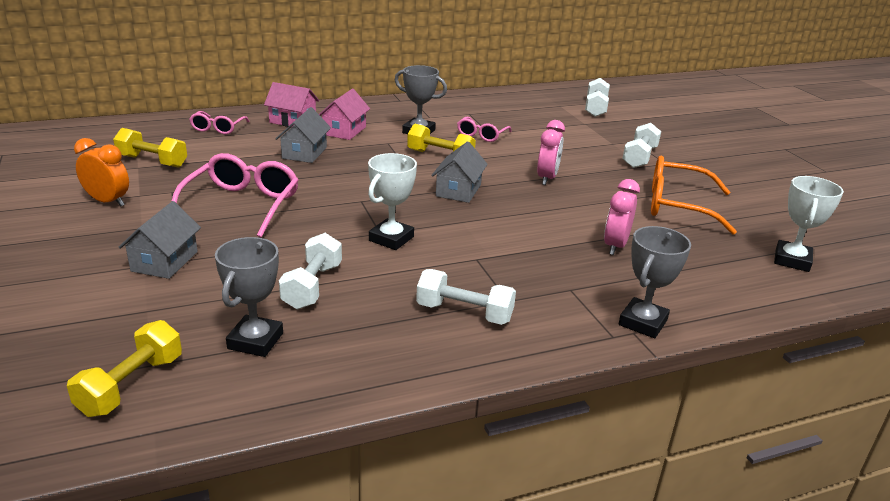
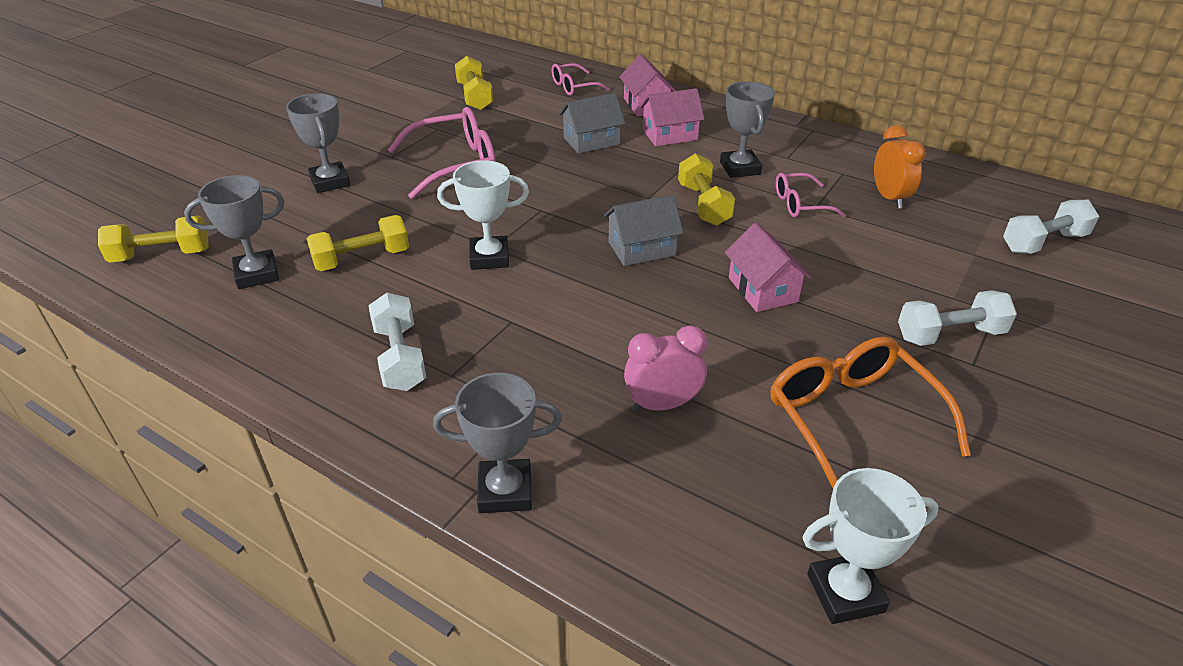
camera: 55 degrees right, 10 degrees up
orange clock [74,138,129,206] -> orange clock moved to [874,125,926,209]
grey house [118,201,201,279] -> grey trophy [286,93,350,193]
white dumbbell [279,233,342,309] -> yellow dumbbell [306,215,409,271]
pink clock [537,120,565,185] -> pink house [725,223,812,312]

